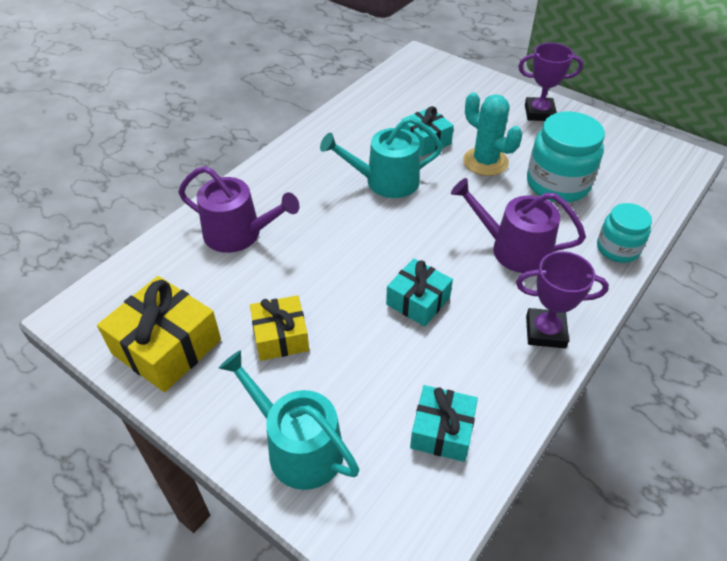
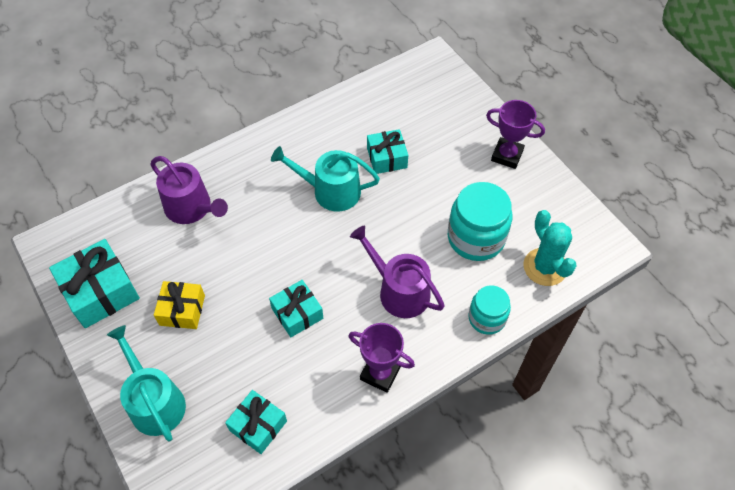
camera: 20 degrees right, 10 degrees up
yellow gift [97,276,221,392] -> turquoise gift [49,239,140,328]
turquoise cactus [463,92,522,176] -> turquoise cactus moved to [523,210,577,286]

